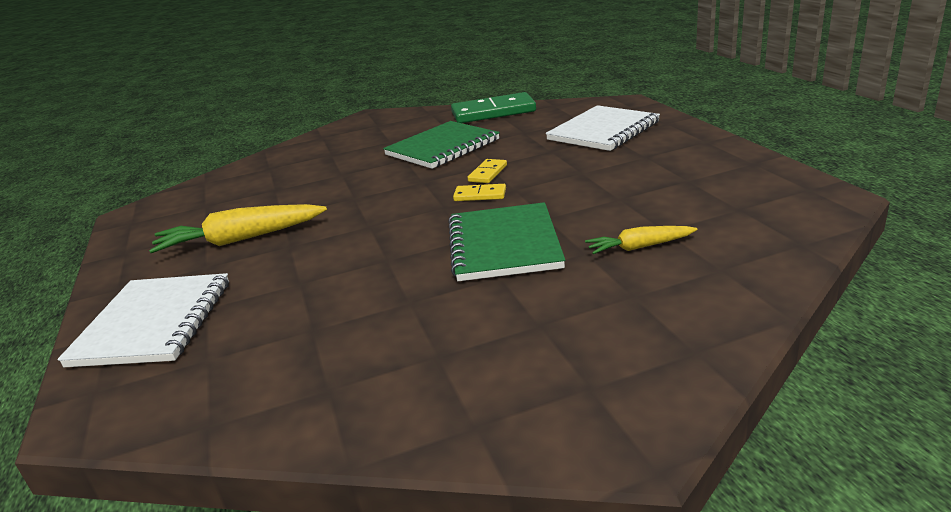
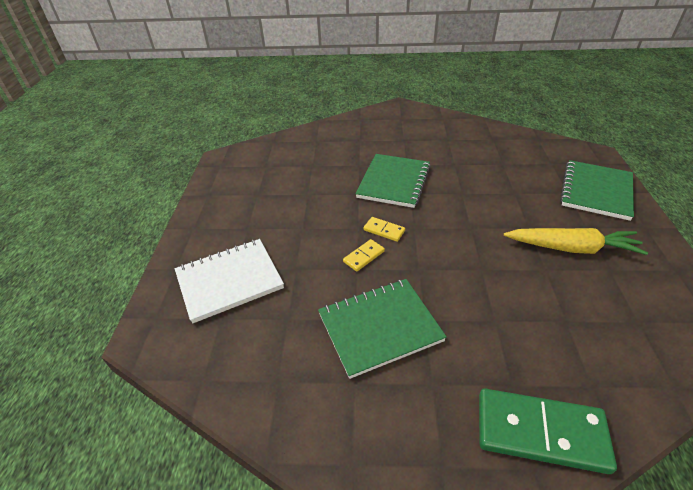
camera: 160 degrees left, 15 degrees up
white notebook [57,273,229,367] -> green notebook [560,160,634,221]
green domino [451,92,536,123] -> green domino moved to [479,388,617,474]
yellow carrot [585,226,698,254] -> none

